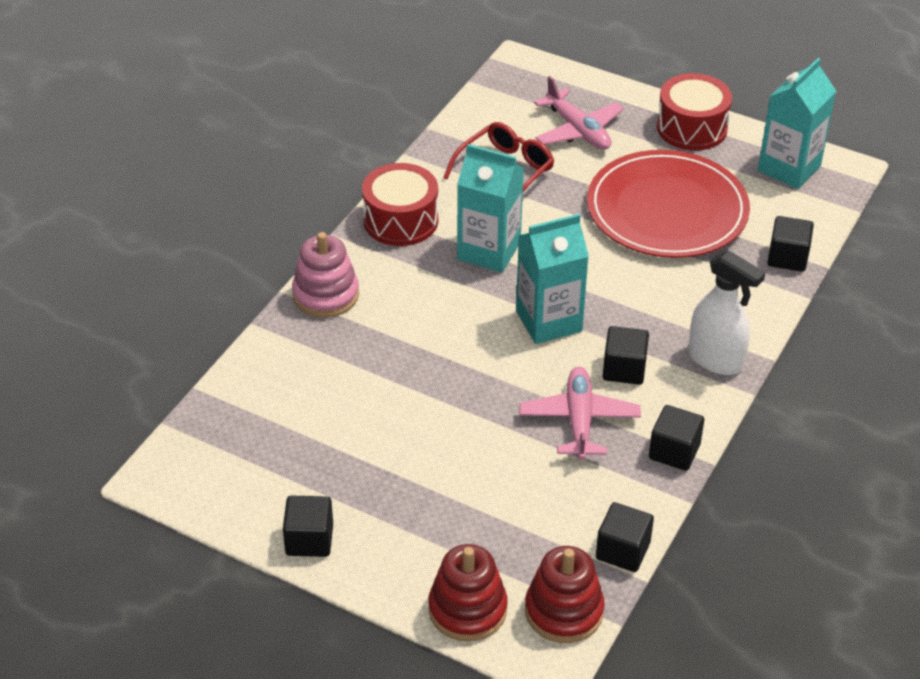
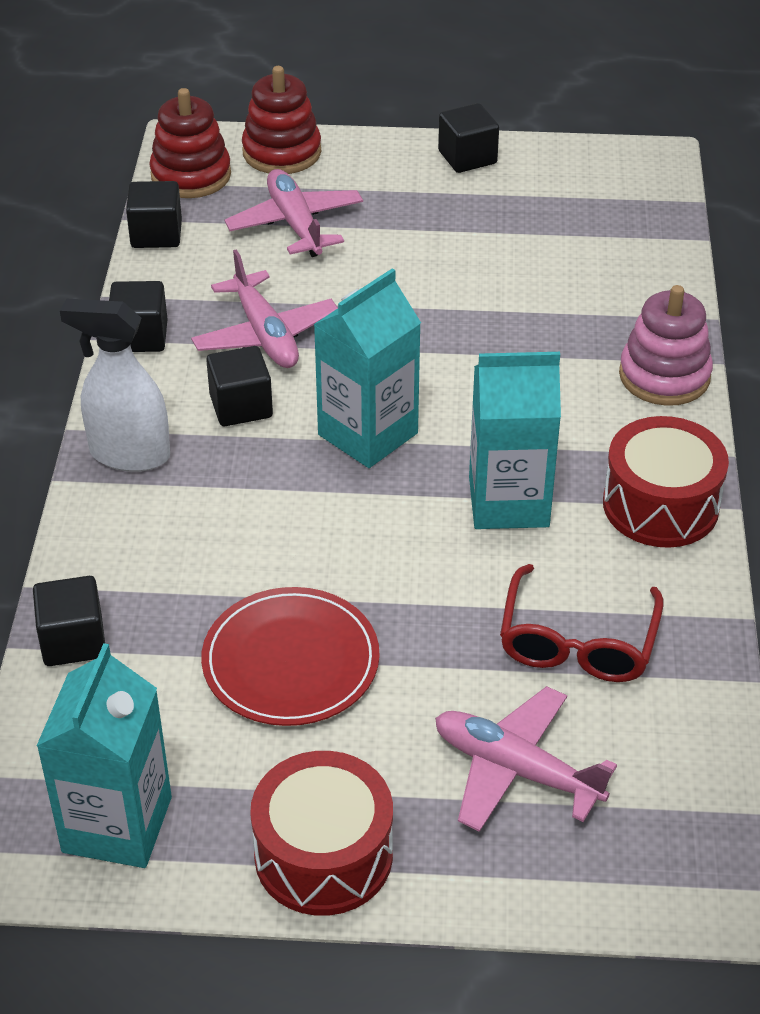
camera: 155 degrees right, 0 degrees up
red plate [587,150,750,258] -> red plate [201,587,380,726], size x0.65
none -> pink plane [225,169,363,257]

